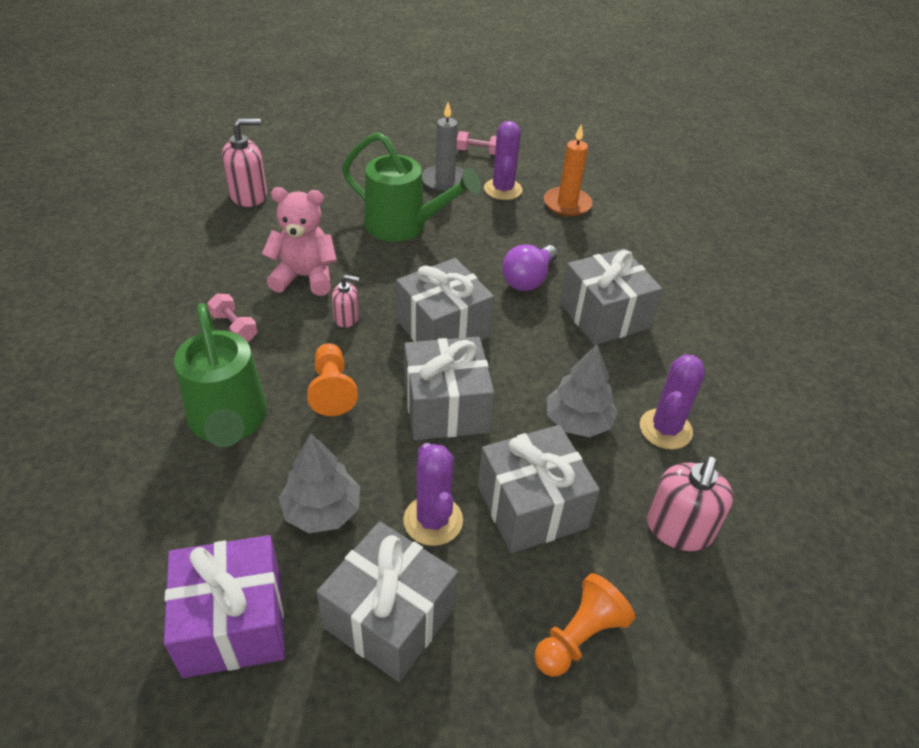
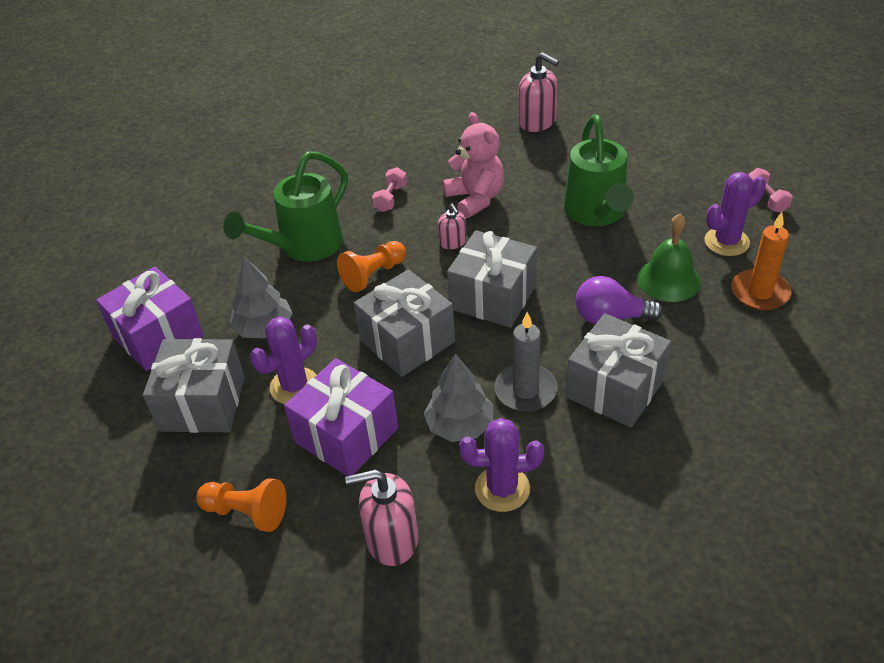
camera: 65 degrees right, 0 degrees up
grey candle [422,102,464,193] -> grey candle moved to [495,312,558,412]
grey gift [478,425,600,553] -> purple gift [284,358,398,476]
none -> green bell [637,214,701,302]

